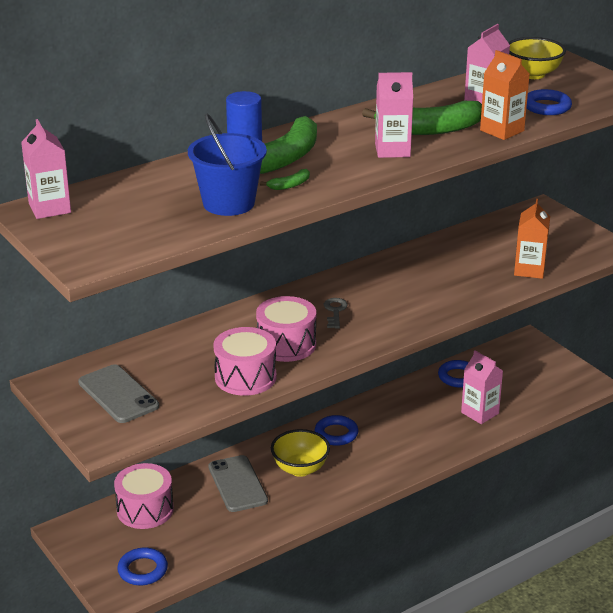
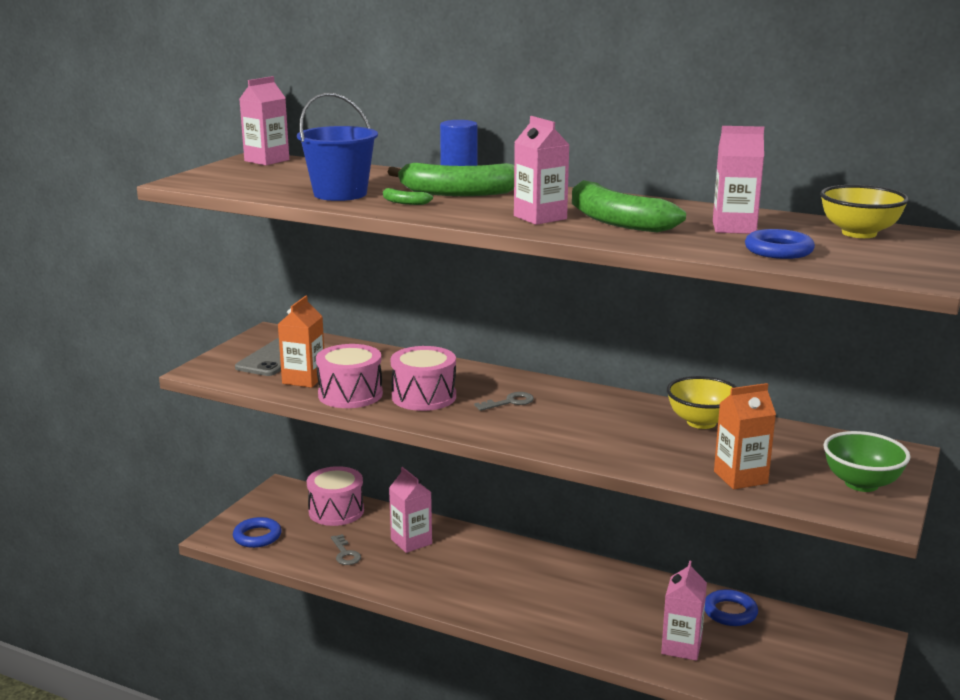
camera: 60 degrees right, 10 degrees down
grey phone [208,455,268,512] -> pink carton [389,467,432,553]
yellow bowl [271,429,330,477] -> yellow bowl moved to [667,376,737,429]
blue ring [315,415,358,446] -> none
orange carton [480,50,530,140] -> orange carton moved to [278,296,324,388]
none -> grey key [331,534,361,565]
none -> green bowl [823,431,911,492]

